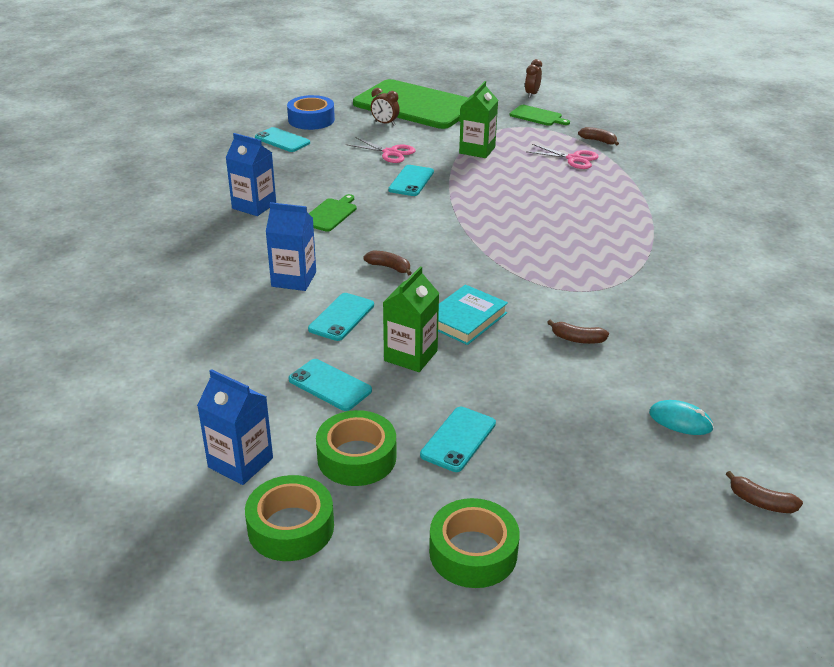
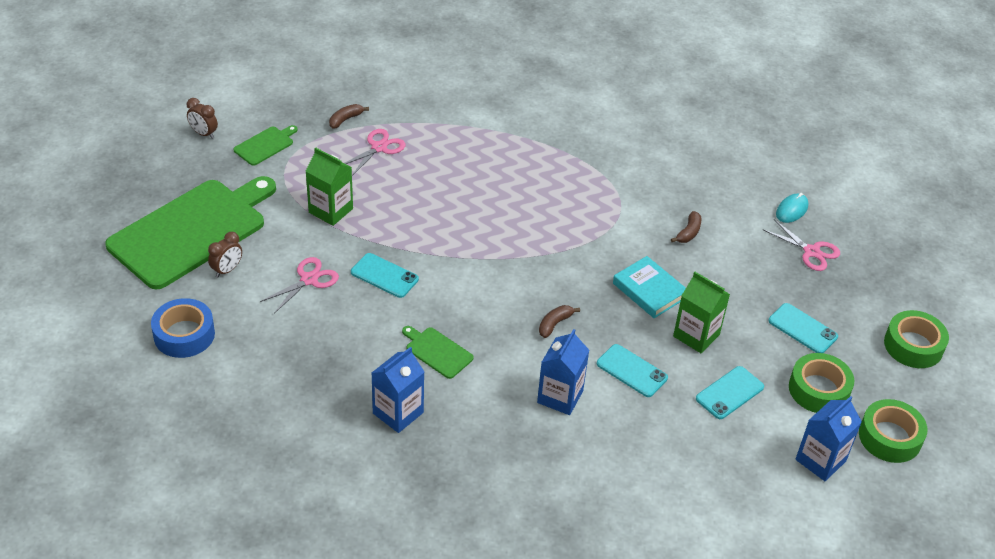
camera: 80 degrees left, 10 degrees up
turquoise phone [255,127,310,152] -> none
brown banana [726,471,803,513] -> none
none -> pink scissors [763,219,840,271]

